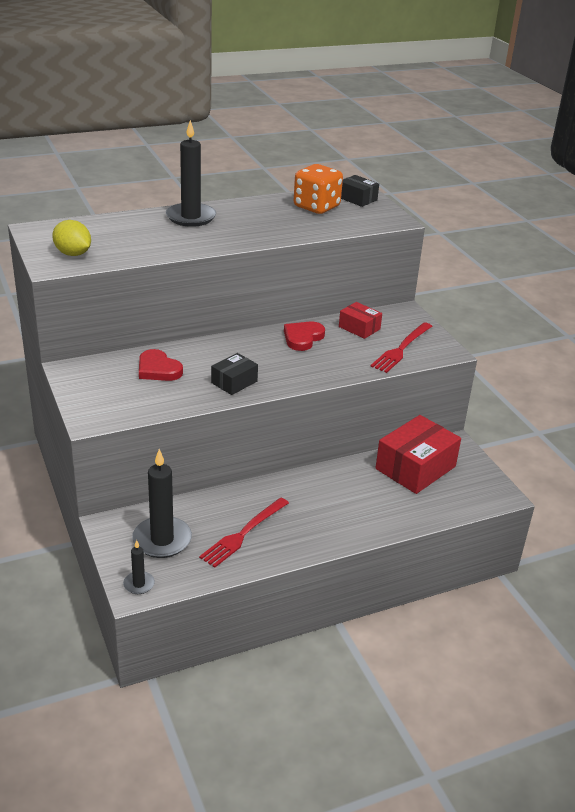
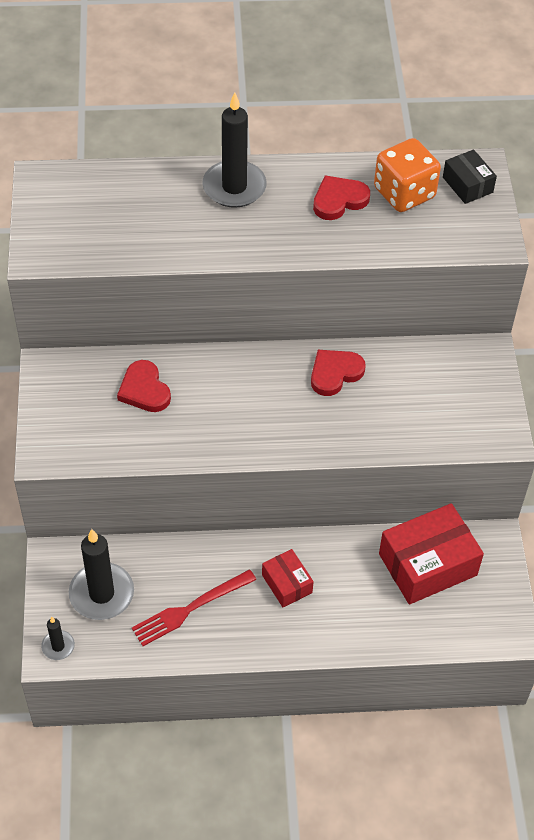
camera: 20 degrees right, 20 degrees up
yellow lemon [52,220,91,256] -> none
black box [211,353,258,395] -> none
red box [339,302,382,339] -> red box moved to [262,549,314,607]
red fork [370,322,432,373] -> none
none -> red heart [313,176,370,220]

